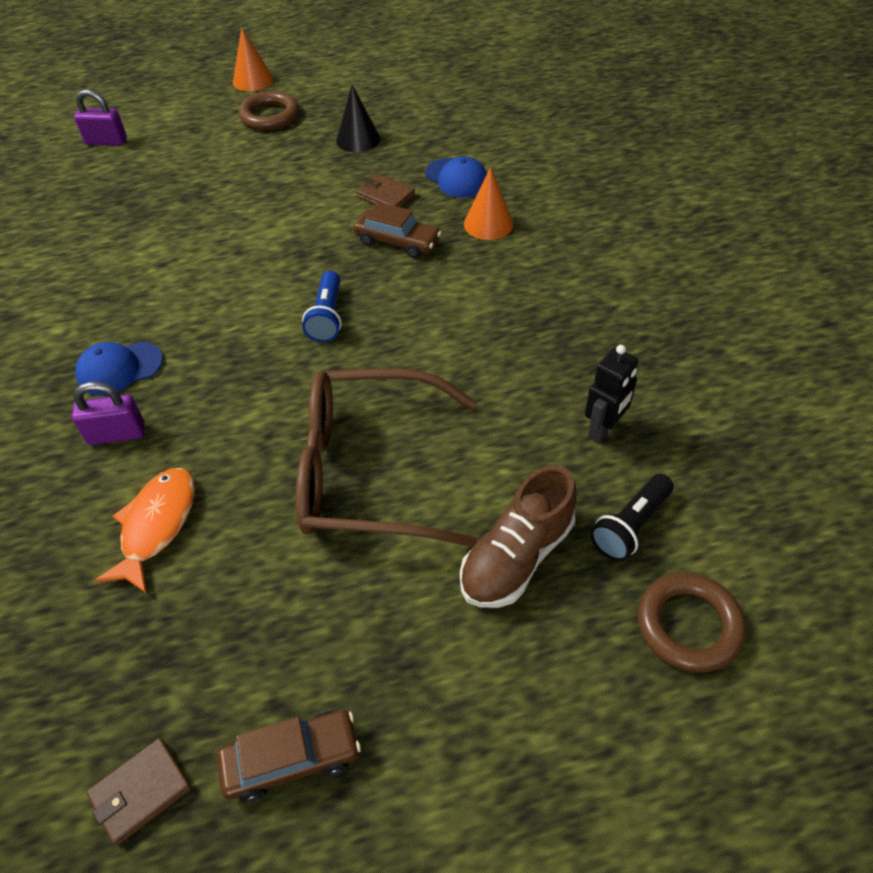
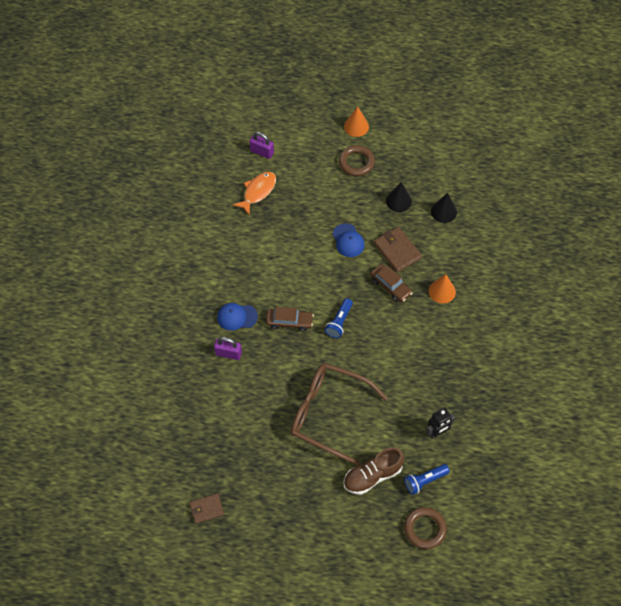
camera: 20 degrees right, 10 degrees up
orange fish [94,468,195,594] -> orange fish moved to [233,172,276,215]
brown car [217,710,361,803] -> brown car moved to [266,307,314,331]
brown wallet [356,174,415,207] -> brown wallet [374,227,422,272], size x1.53
blue cap [425,156,487,198] -> blue cap moved to [333,223,365,257]
black flashlight [590,474,674,561] -> blue flashlight [404,464,450,495]
none -> black cone [431,193,457,223]

